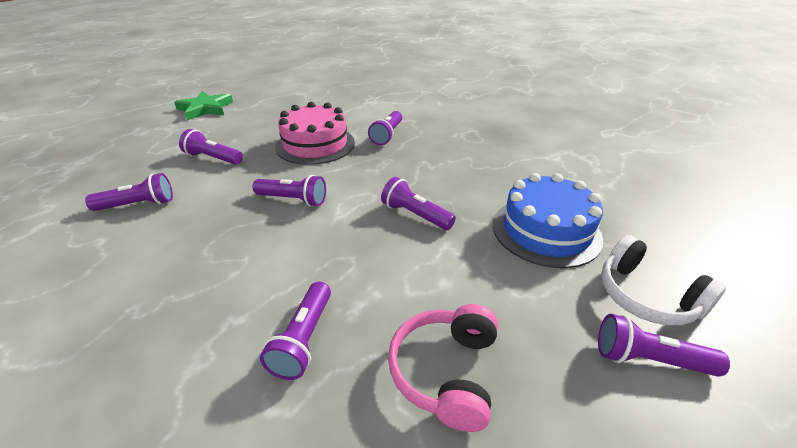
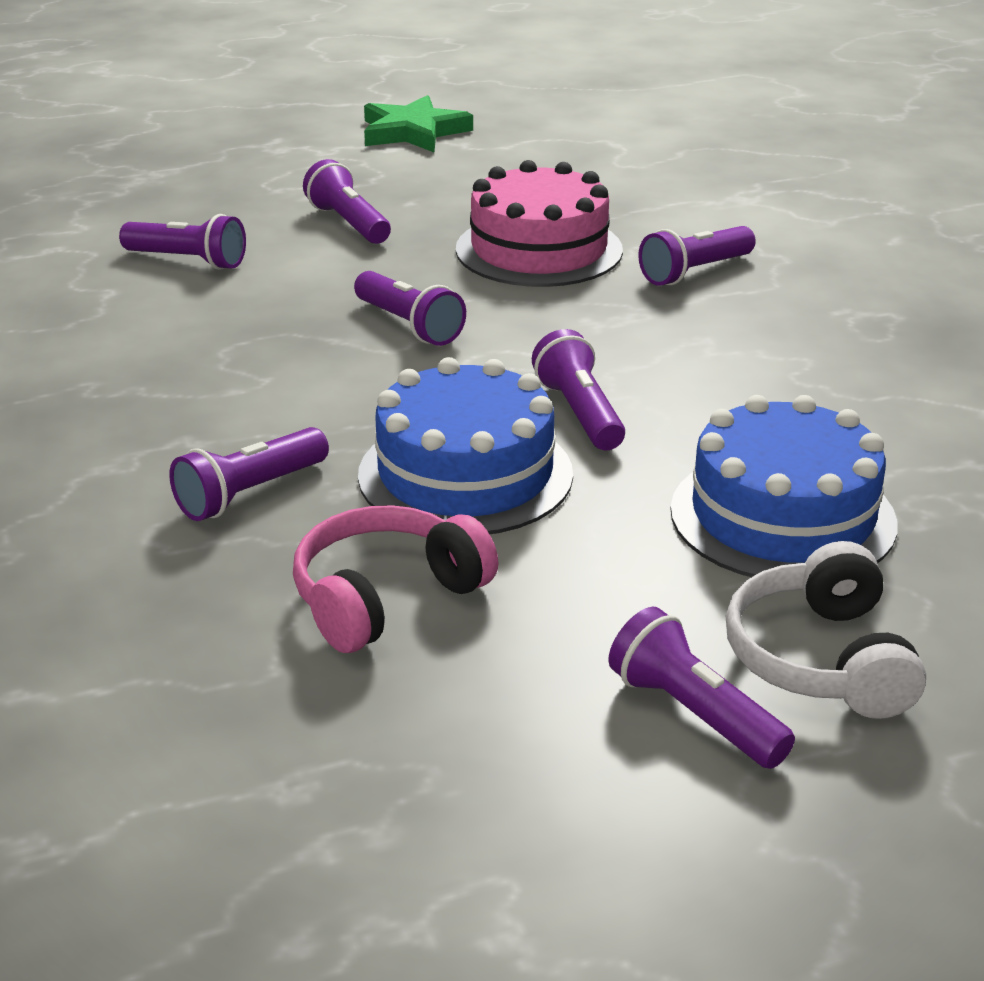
camera: 35 degrees right, 5 degrees down
none -> blue cake [358,357,573,534]

